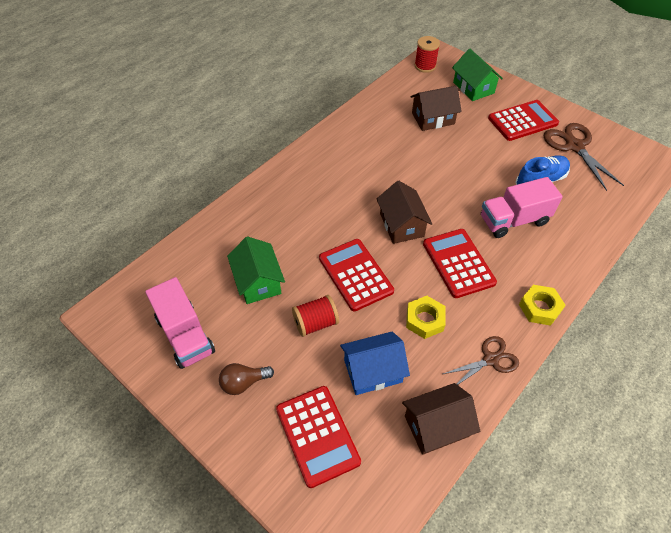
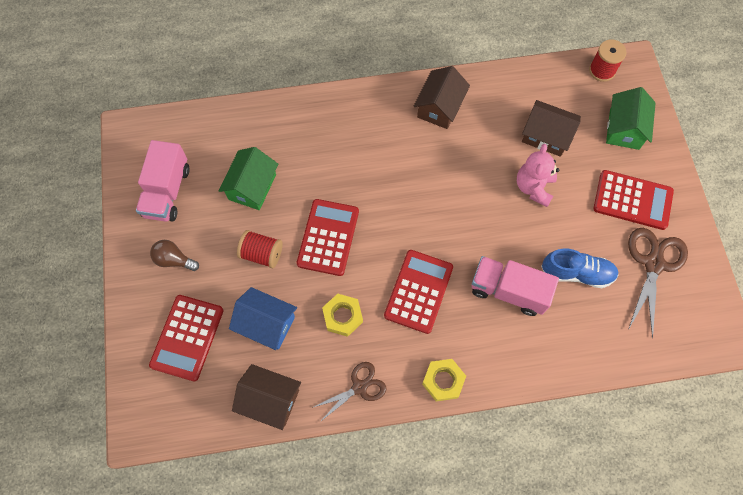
camera: 40 degrees right, 15 degrees up
brown house [377,181,432,244] -> brown house moved to [414,66,470,129]
brown scissors [443,336,519,385] -> brown scissors turned 45 degrees counterclockwise [312,362,387,422]
none -> pink teddy bear [517,144,559,207]

